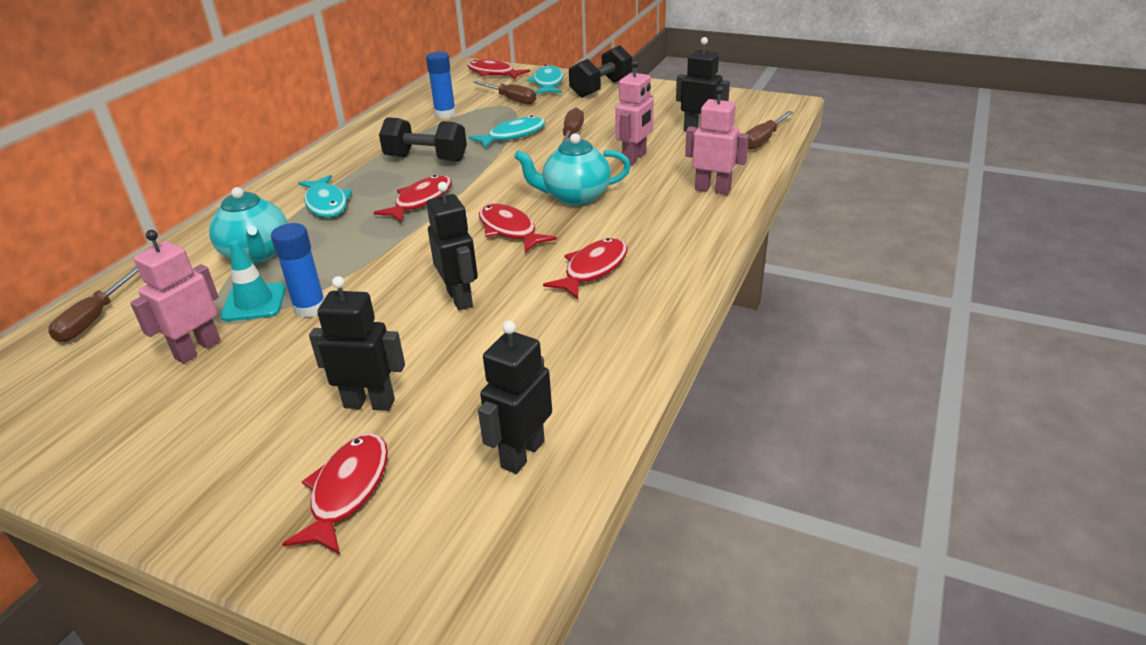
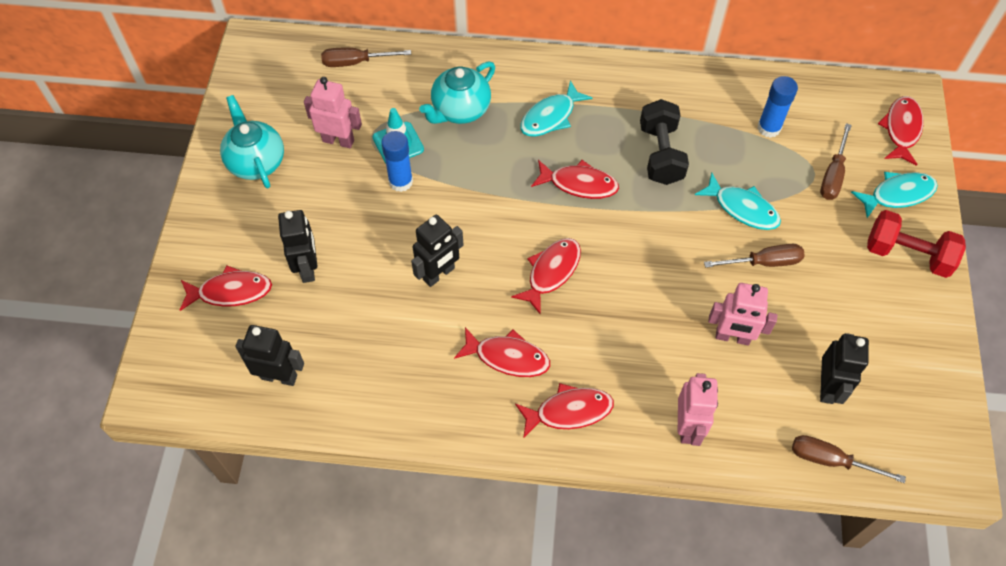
camera: 70 degrees right, 25 degrees up
turquoise teapot [514,133,631,206] -> turquoise teapot moved to [220,95,284,188]
black dumbbell [569,45,632,98] -> red dumbbell [867,210,966,278]
none -> red fish [515,383,614,438]

